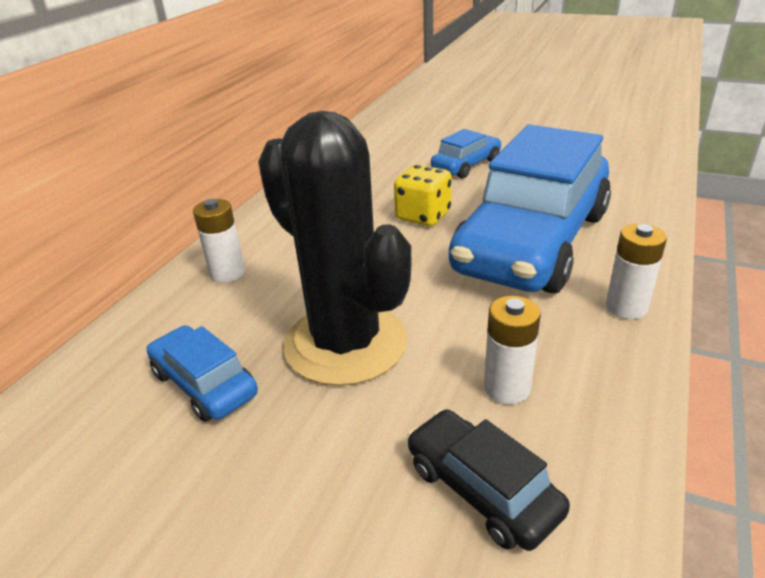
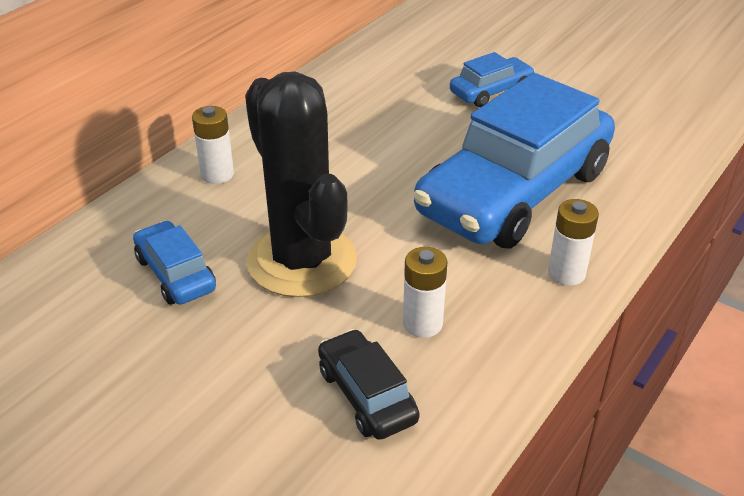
camera: 10 degrees right, 5 degrees up
yellow dice [394,164,452,226] -> none

